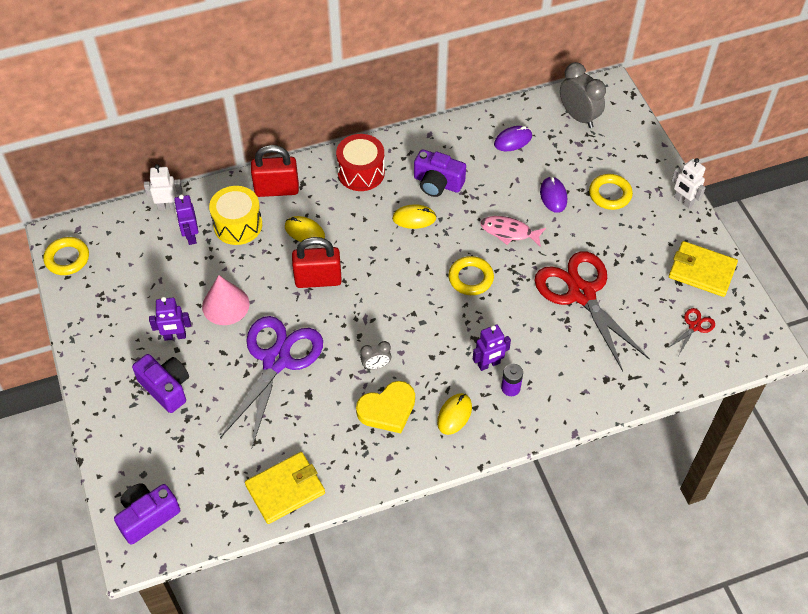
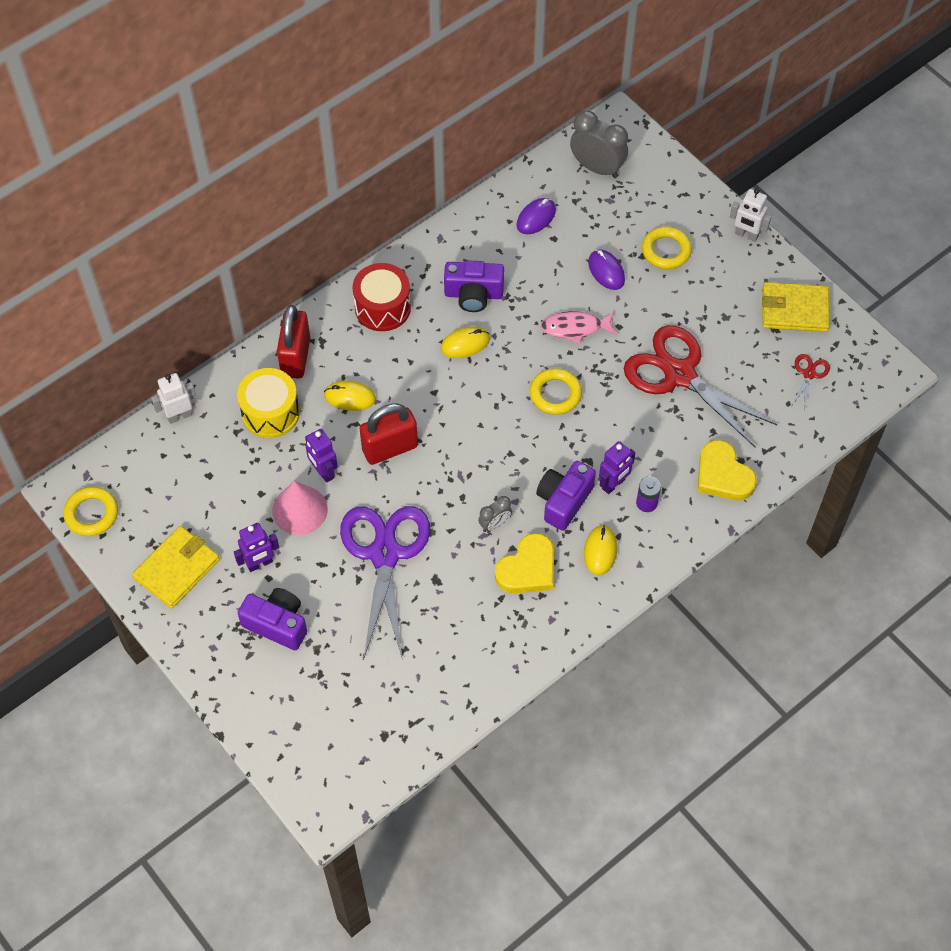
camera: 20 degrees left, 5 degrees up
purple camera [114,483,180,545] -> purple camera moved to [536,461,596,531]
purple robot [174,194,198,245] -> purple robot moved to [305,429,338,483]
yellow wallet [245,452,325,524] -> yellow wallet moved to [132,526,220,608]
red padlock [251,145,299,197] -> red padlock turned 60 degrees counterclockwise [277,305,310,379]
none -> yellow heart [697,440,757,500]

